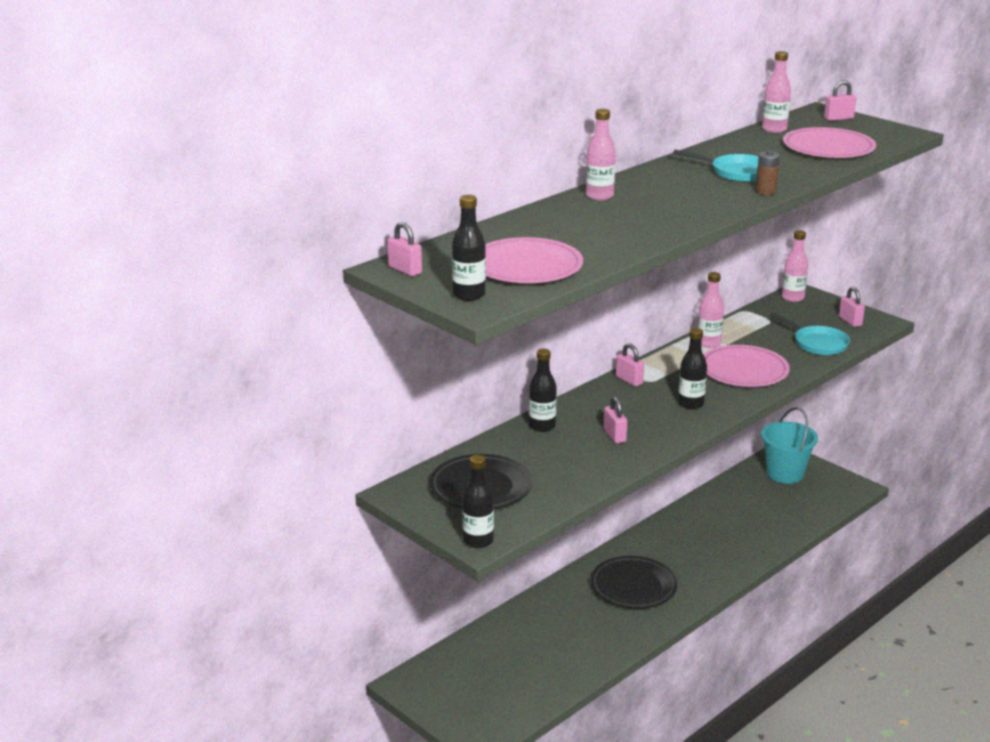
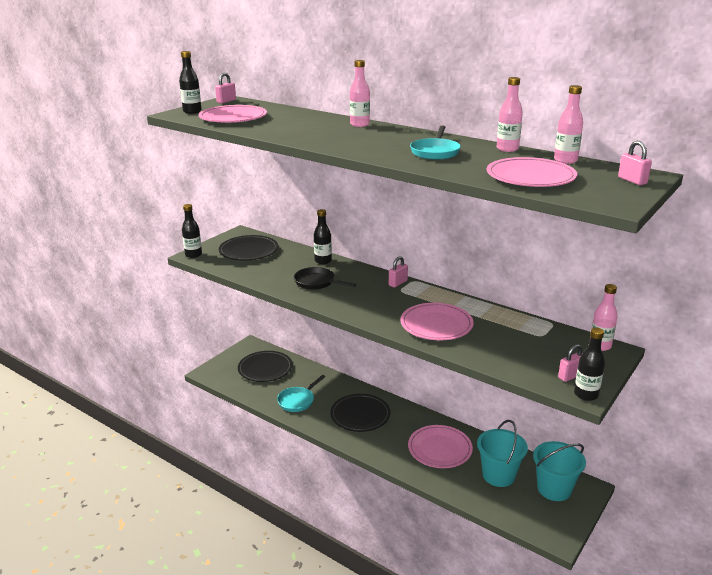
camera: 80 degrees right, 0 degrees up
pink padlock [603,396,627,444] -> black pan [294,267,356,290]
black bottle [678,328,707,409] -> black bottle moved to [574,328,605,401]
pink bottle [698,272,724,348] -> pink bottle moved to [497,77,523,152]
brown battery [756,150,780,195] -> none
turquoise pan [770,312,850,355] -> turquoise pan moved to [277,375,325,412]
none -> black plate [238,351,292,382]
none -> pink plate [408,425,473,468]
none -> turquoise bucket [477,420,528,487]

